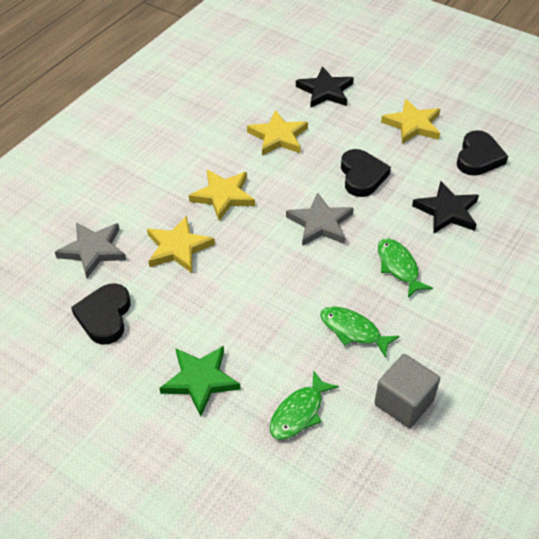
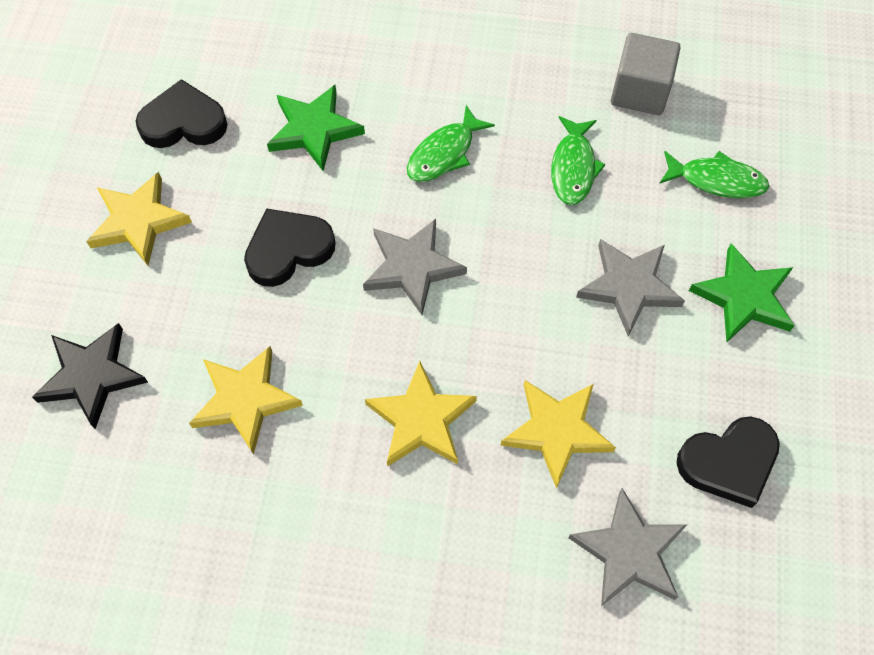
camera: 115 degrees left, 15 degrees up
black star [412,181,479,234] -> green star [267,85,365,171]
none -> grey star [576,239,685,336]

